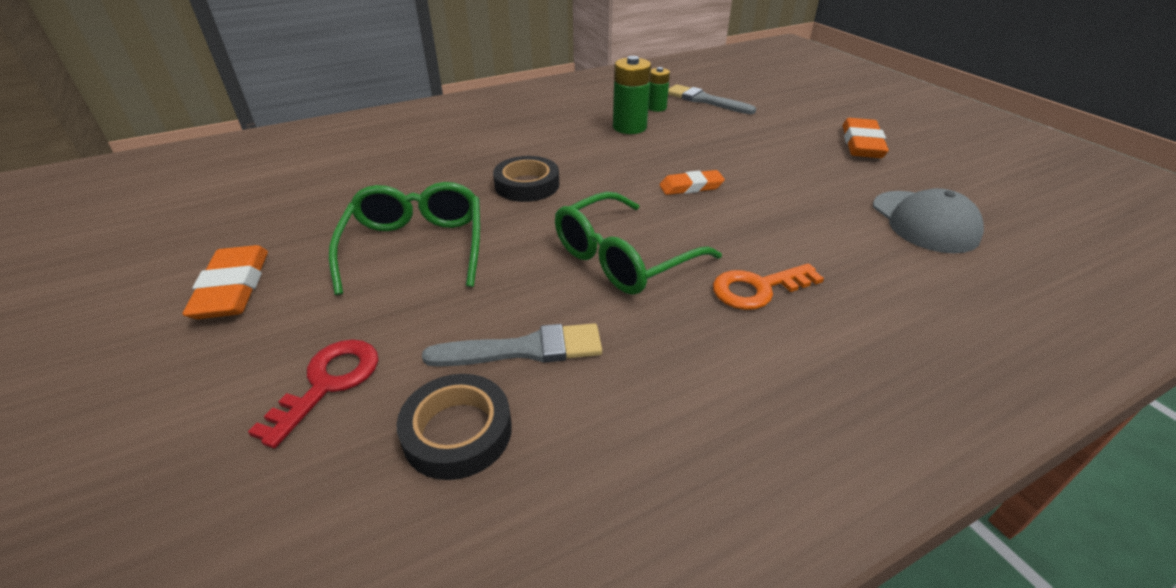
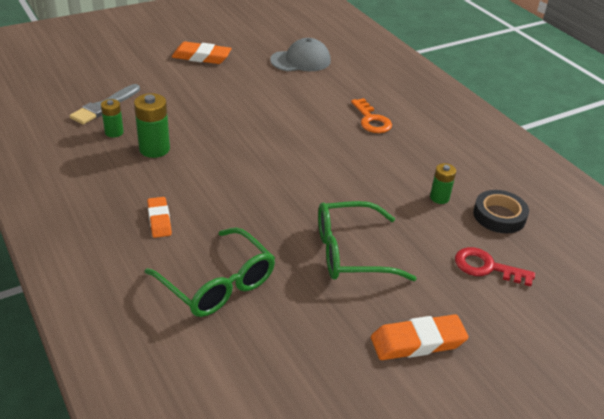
camera: 95 degrees left, 0 degrees up
grey brush [422,323,602,367] -> green battery [430,163,456,204]
black tape [493,156,559,202] -> none
green glasses [555,192,722,295] -> green glasses moved to [145,228,275,317]
orange eraser [659,170,725,195] -> orange eraser moved to [147,197,172,238]

